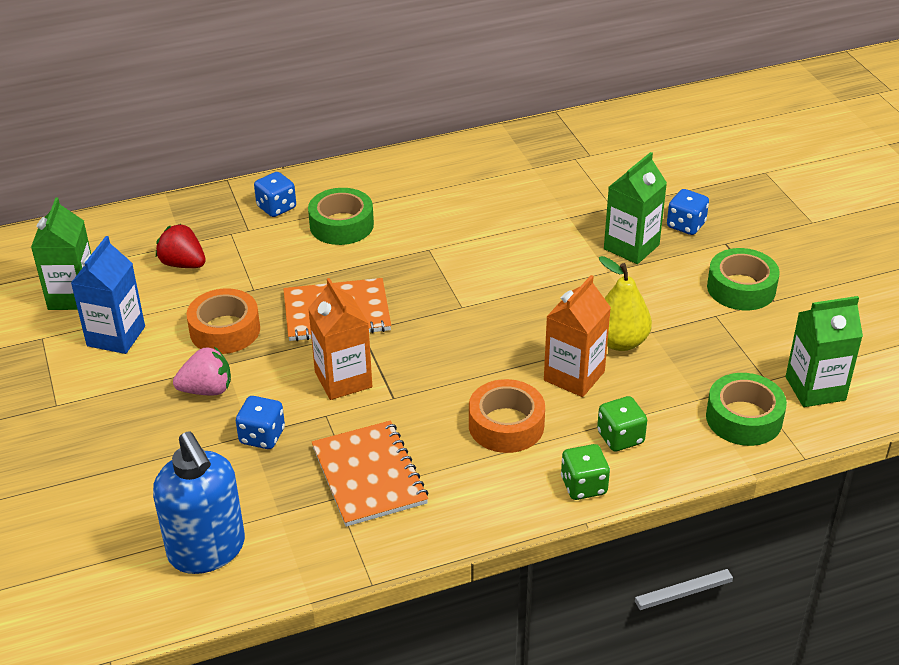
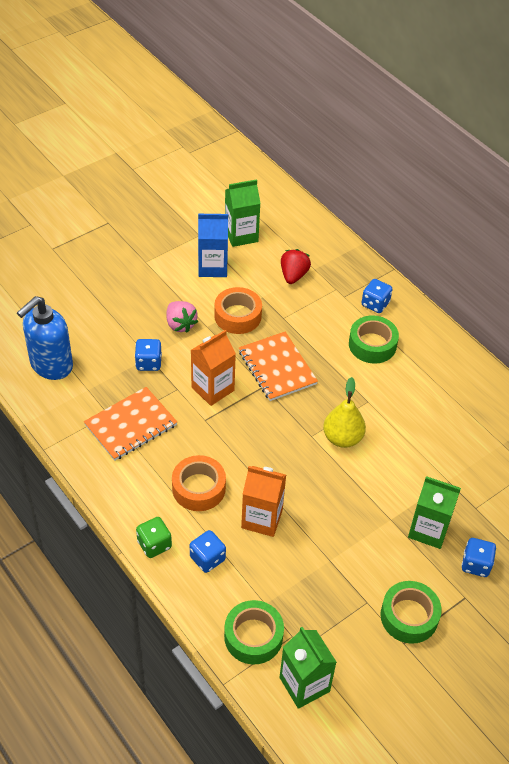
camera: 70 degrees right, 10 degrees up
green dice [597,396,647,452] -> blue dice [190,530,226,573]
yellow pear [599,256,652,351] -> yellow pear moved to [323,377,366,448]

